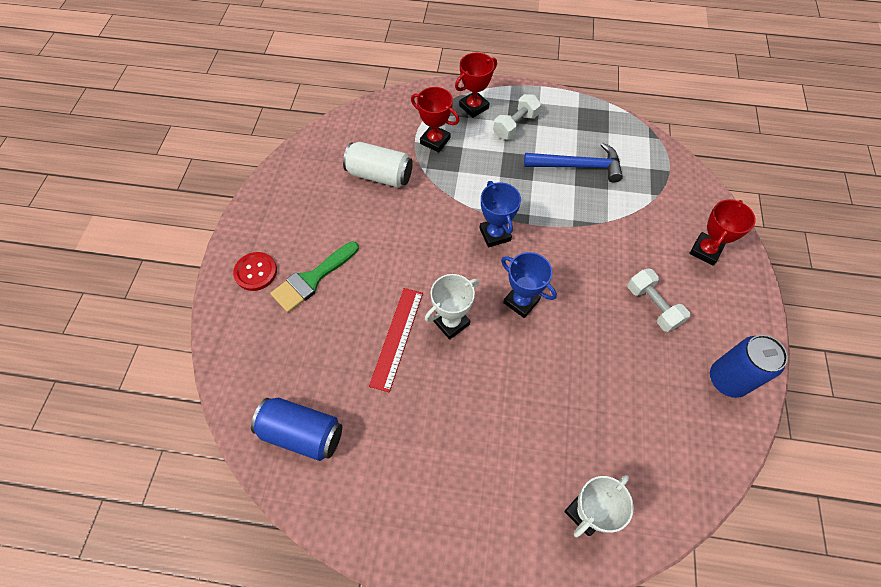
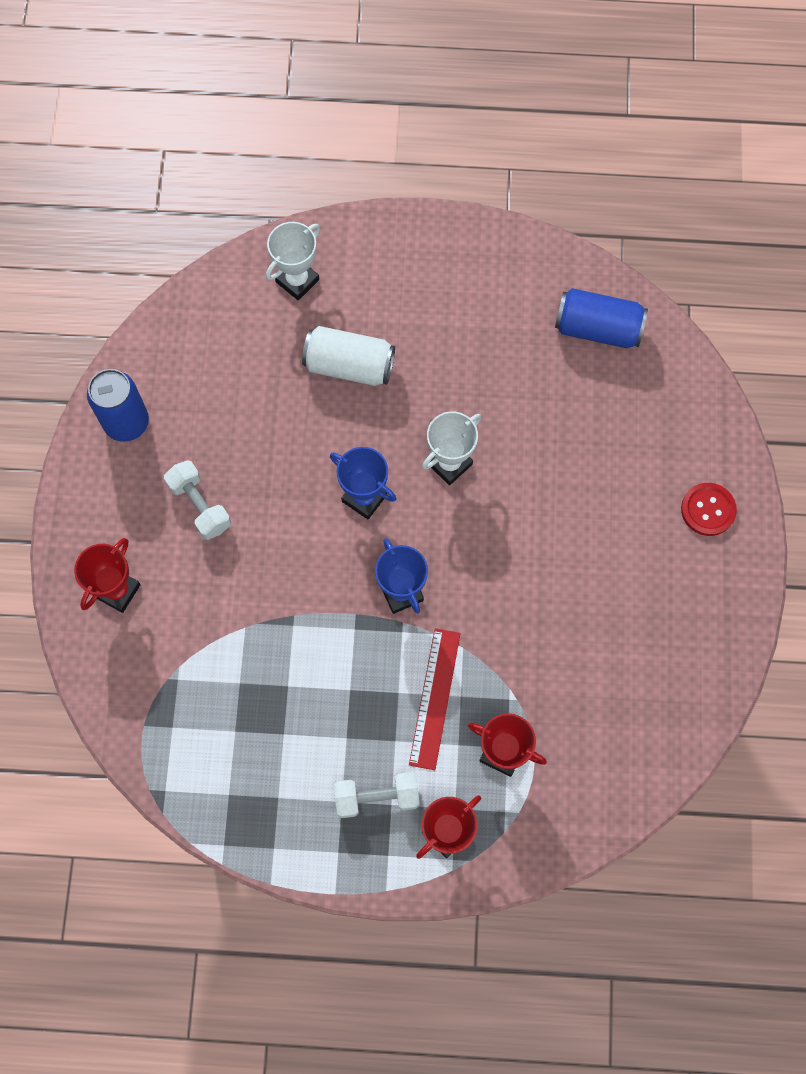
camera: 175 degrees right, 10 degrees up
green brush [270,241,359,313] -> none
white can [343,142,413,188] -> white can moved to [302,326,395,386]
red ruler [369,288,423,392] -> red ruler moved to [409,628,461,770]
white dumbbell [493,94,541,140] -> white dumbbell turned 45 degrees clockwise [334,772,420,818]
blue hammer [524,143,623,183] -> none

